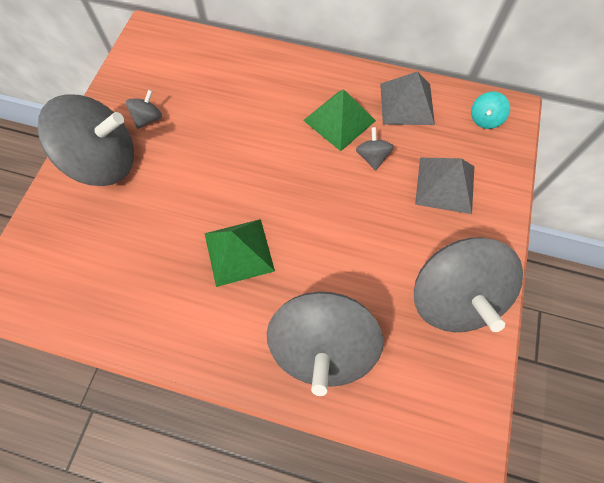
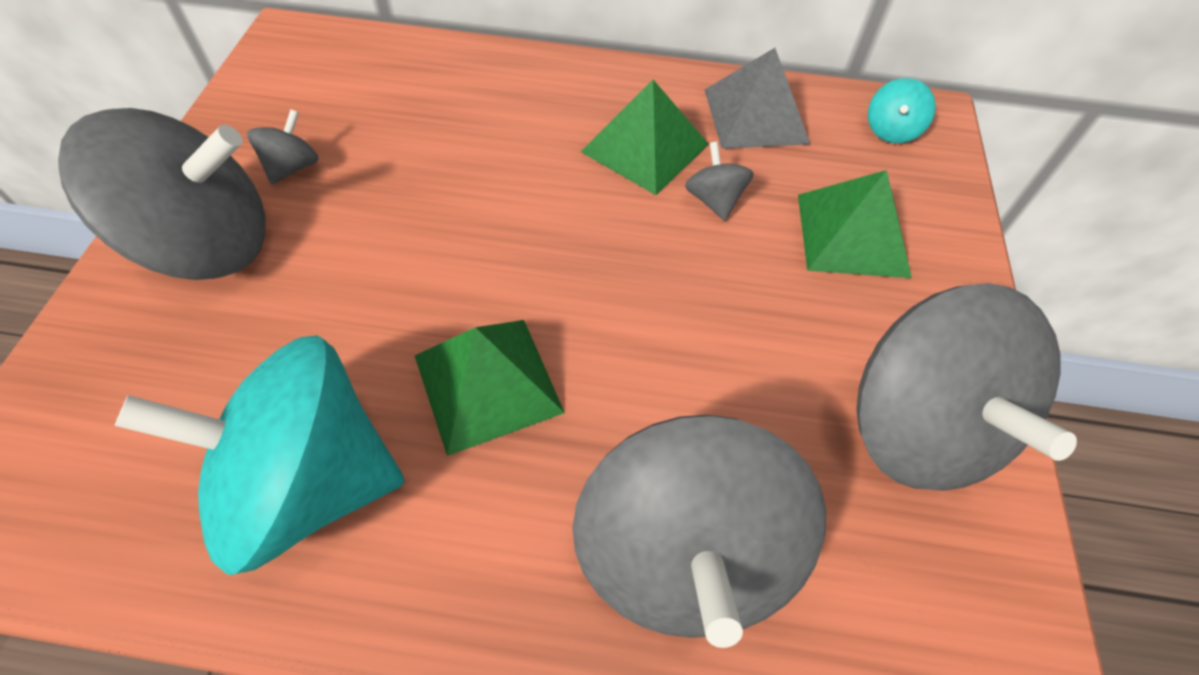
camera: 10 degrees left, 10 degrees down
grey pyramid [415,158,474,214] -> green pyramid [798,170,912,278]
none -> turquoise spinning top [114,335,404,575]

